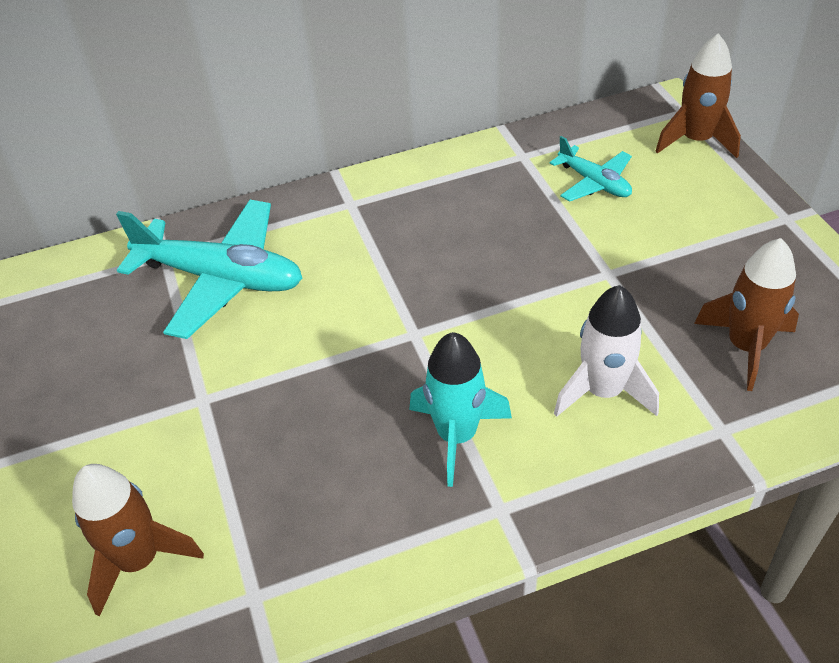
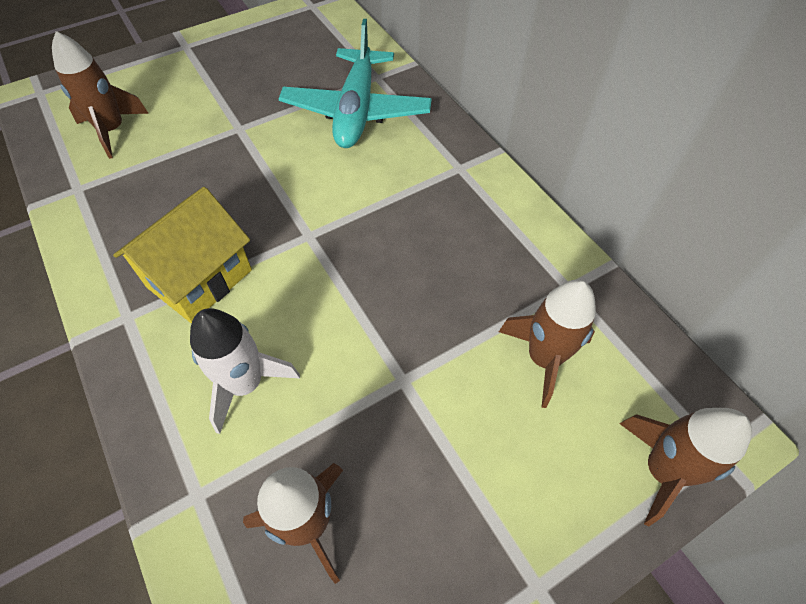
camera: 75 degrees right, 10 degrees up
turquoise rocket [409,332,512,487] -> yellow house [113,187,252,323]
turquoise plane [550,136,632,202] -> brown rocket [499,280,596,408]

